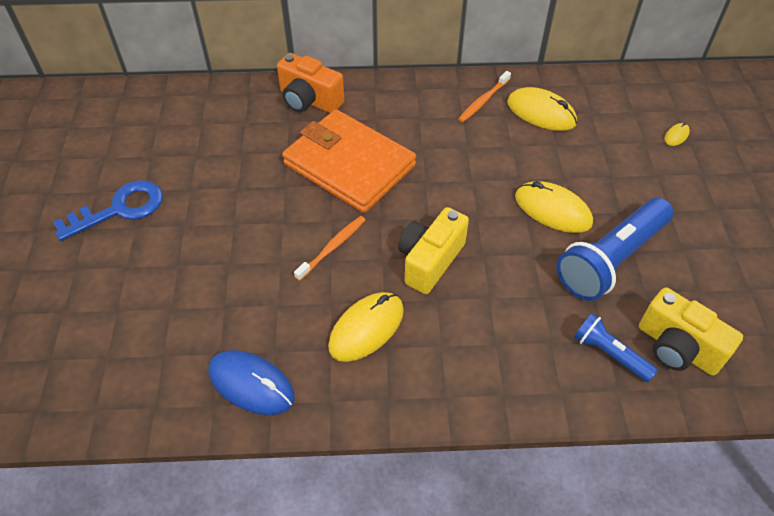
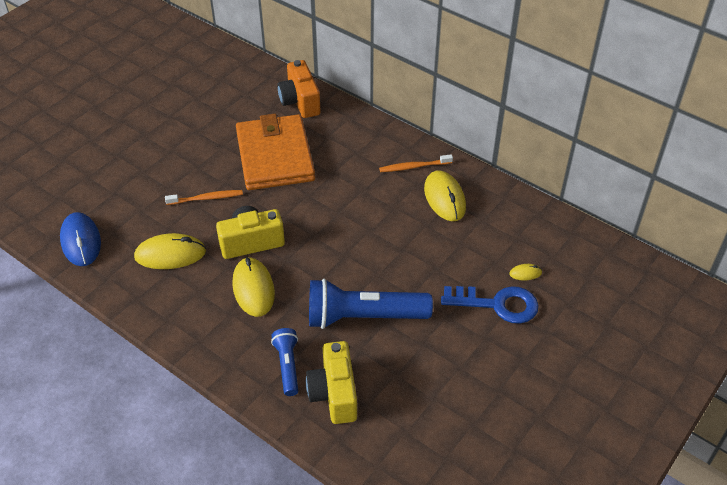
camera: 40 degrees right, 5 degrees down
blue key [53,180,163,241] -> blue key moved to [441,286,539,324]
yellow mouse [515,181,593,233] -> yellow mouse moved to [232,257,275,317]

